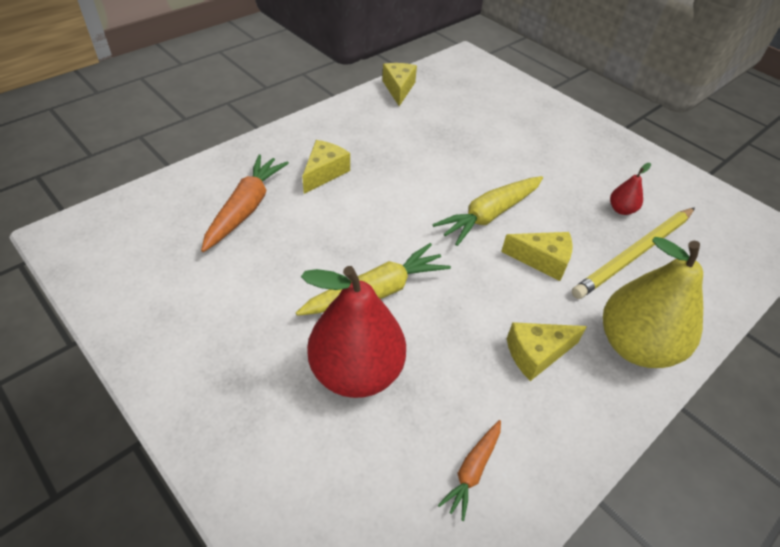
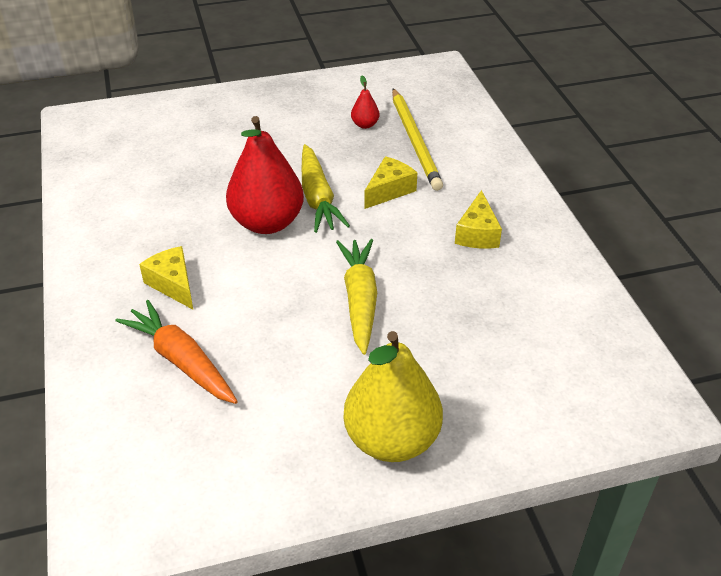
camera: 60 degrees left, 5 degrees down
red pear [301,266,406,398] -> red pear moved to [226,116,304,234]
yellow cheese [382,63,417,106] -> none
orange carrot [438,420,501,521] -> none
yellow pear [603,237,703,368] -> yellow pear moved to [344,331,443,462]

